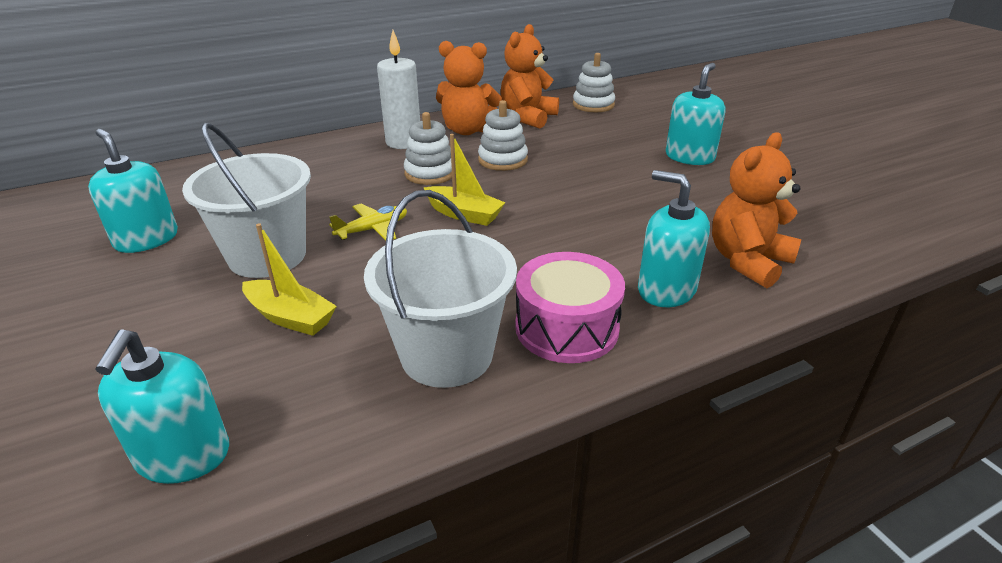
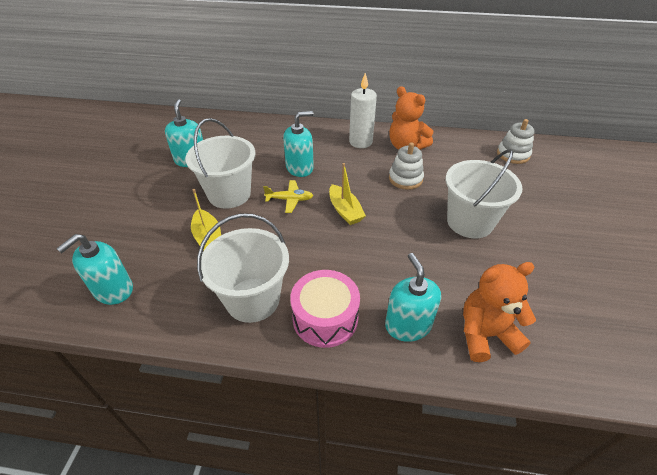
camera: 35 degrees right, 10 degrees up
white stacking toy [404,112,456,185] -> none
orange teddy bear [500,24,559,129] -> none
turquoise soap dispenser [666,63,725,165] -> turquoise soap dispenser moved to [283,111,314,177]
none -> white bucket [445,149,522,238]

